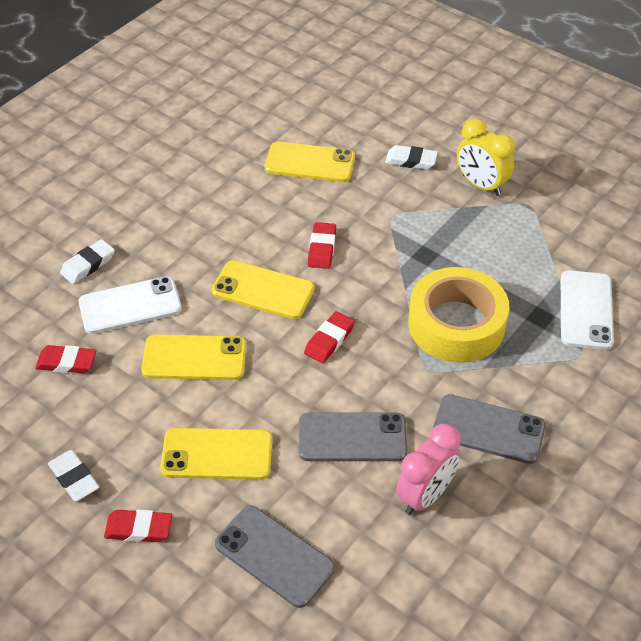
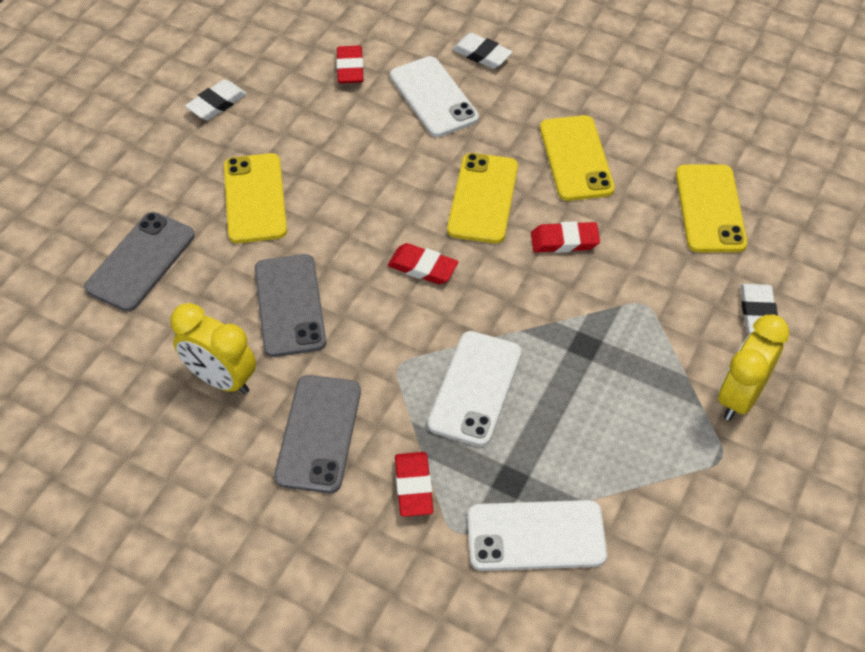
camera: 80 degrees right, 5 degrees up
red eraser [104,510,172,542] -> red eraser moved to [395,452,434,517]
yellow phone [141,335,246,380] -> yellow phone moved to [540,115,615,201]
pink clock [396,424,461,515] -> yellow clock [170,303,256,394]
yellow tape [409,267,509,363] -> white phone [428,331,522,447]

